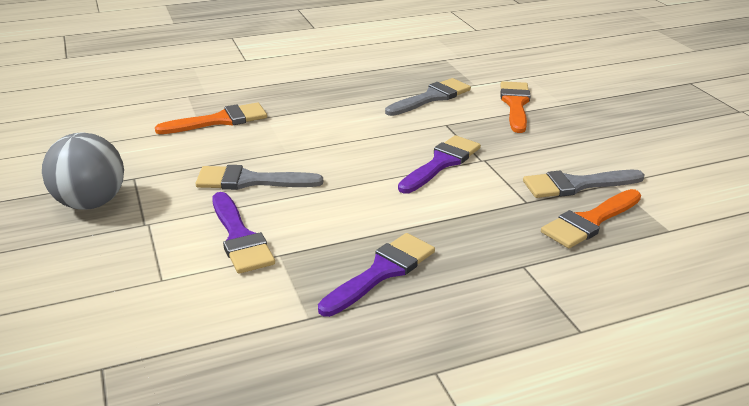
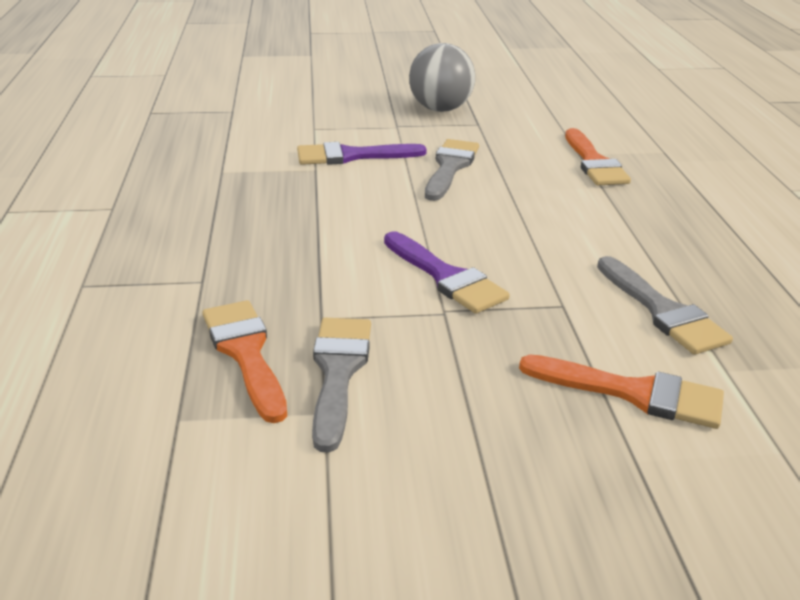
camera: 105 degrees right, 0 degrees up
purple brush [318,233,435,317] -> none

